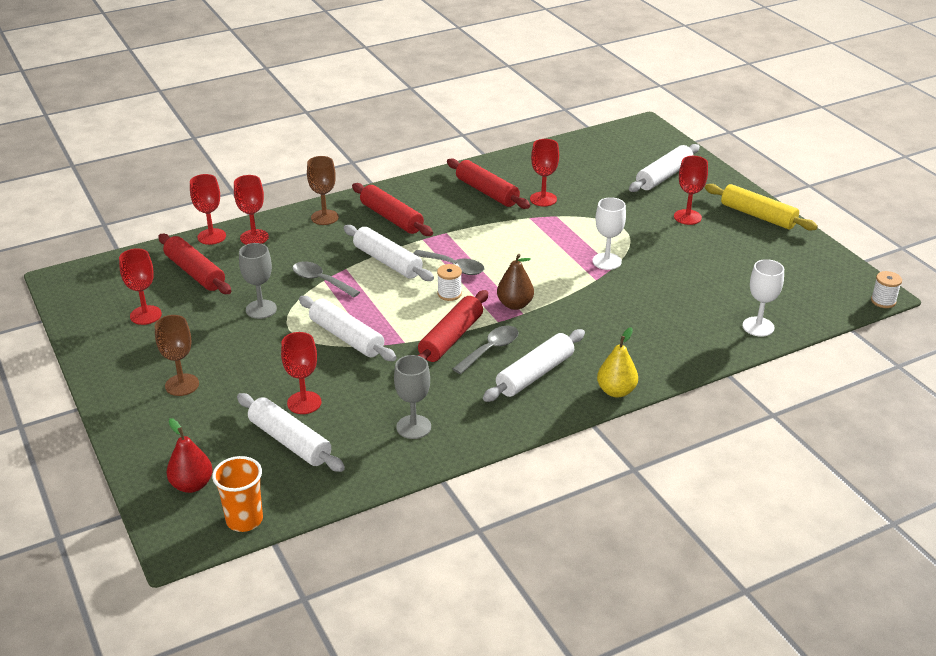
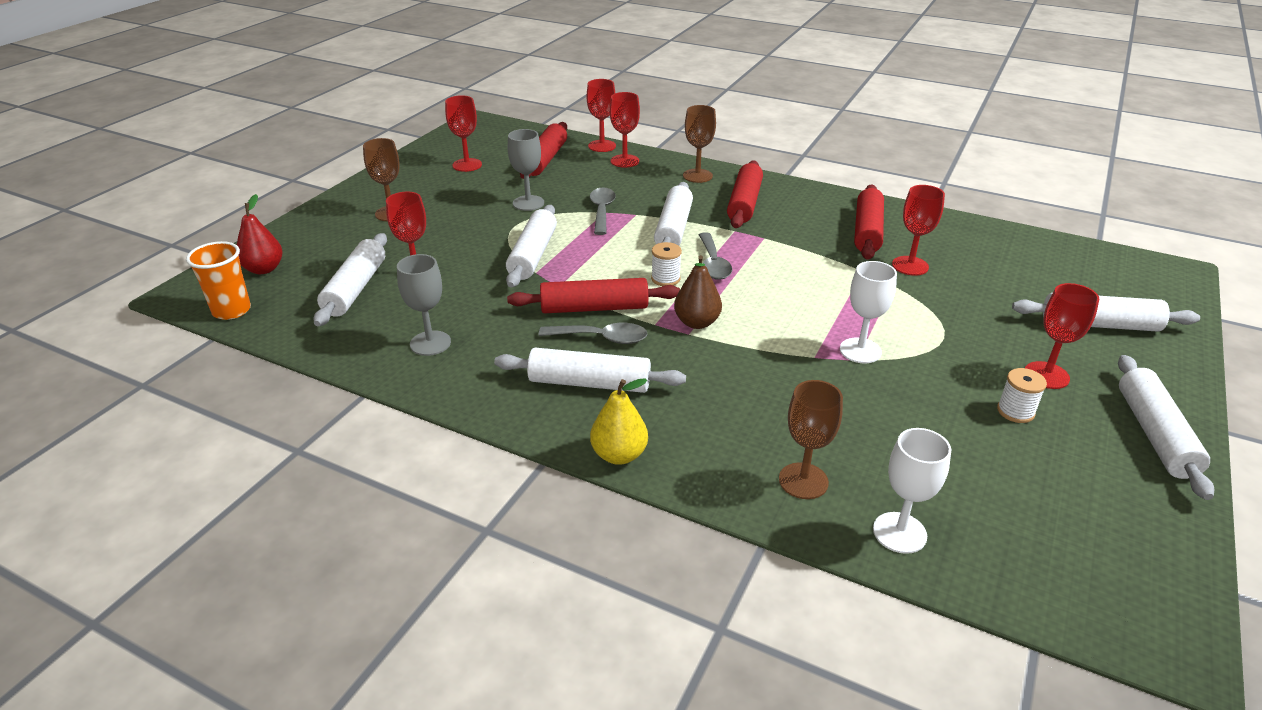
camera: 55 degrees right, 0 degrees up
yellow rolling pin [705,184,818,231] -> white rolling pin [1118,355,1214,500]
white spool [871,271,902,308] -> white spool moved to [997,368,1047,423]
none -> brown goblet [779,380,843,499]

